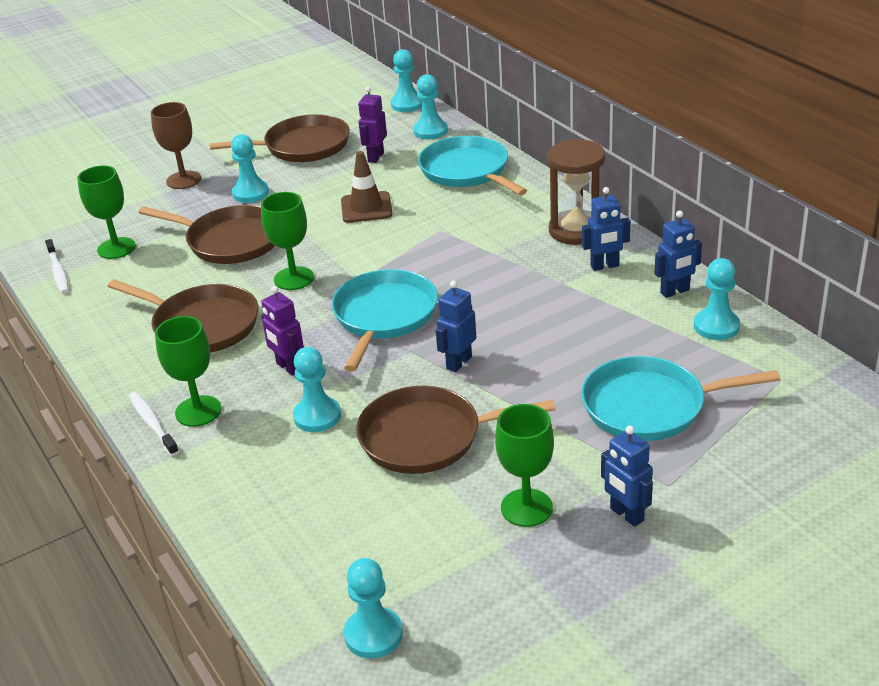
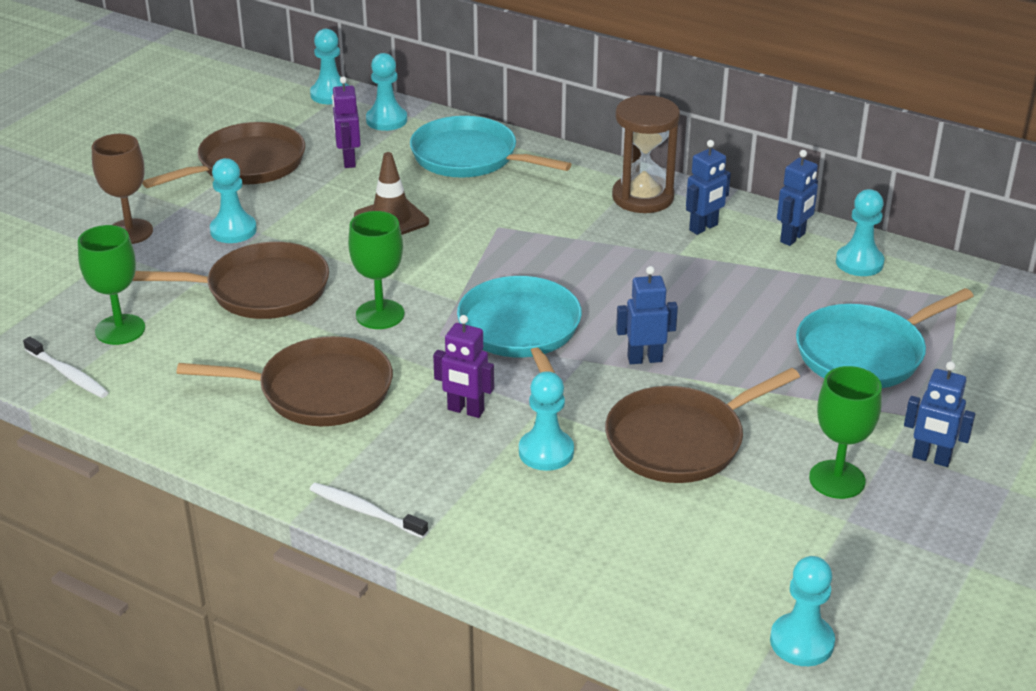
camera: 30 degrees left, 0 degrees up
green goblet [155,316,222,427] -> none
blue robot [436,280,476,372] -> blue robot turned 75 degrees clockwise [616,266,678,364]

